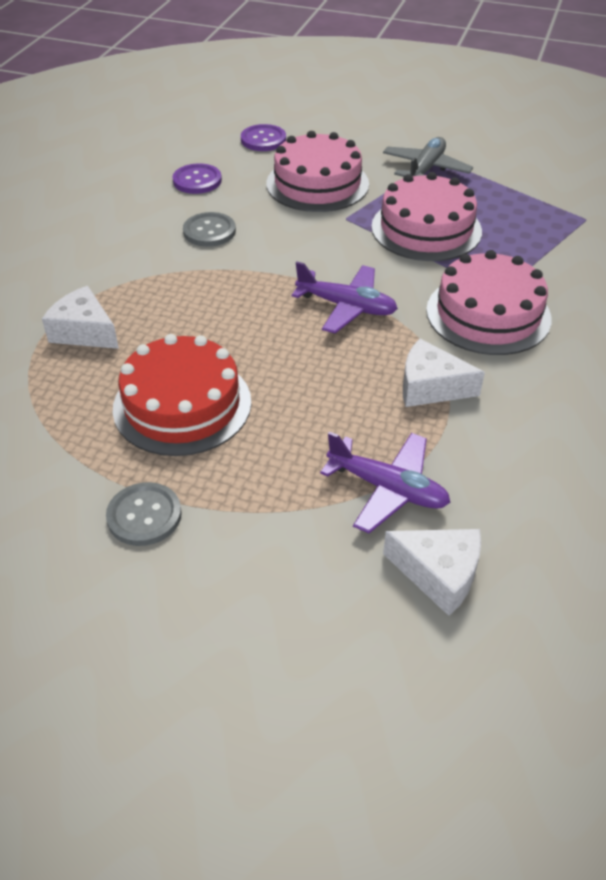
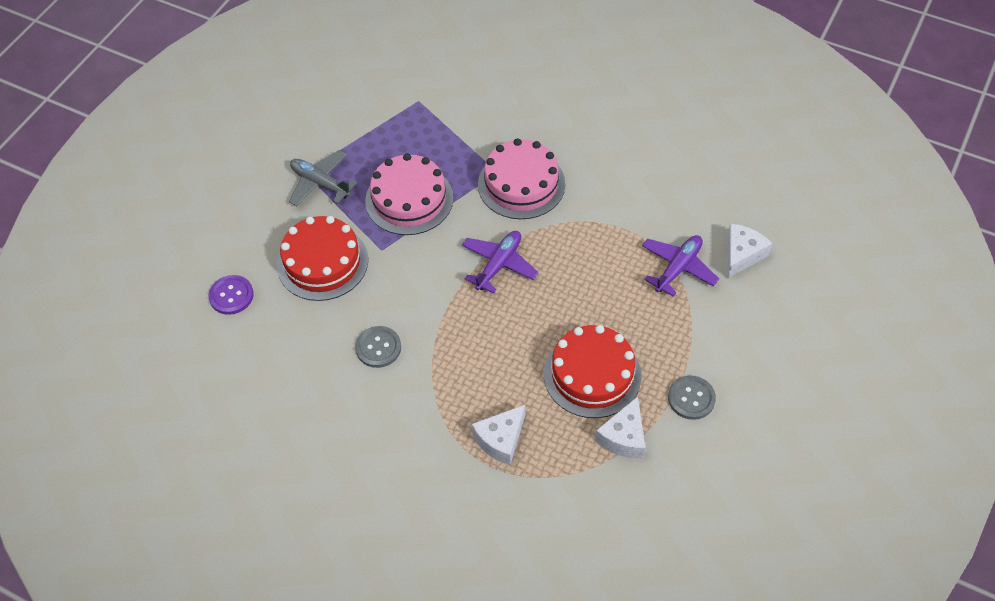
camera: 80 degrees left, 10 degrees up
purple button [172,163,222,194] -> none
pink cake [266,131,369,212] -> red cake [277,216,368,301]
white cheese [403,339,485,407] -> white cheese moved to [595,396,645,458]

